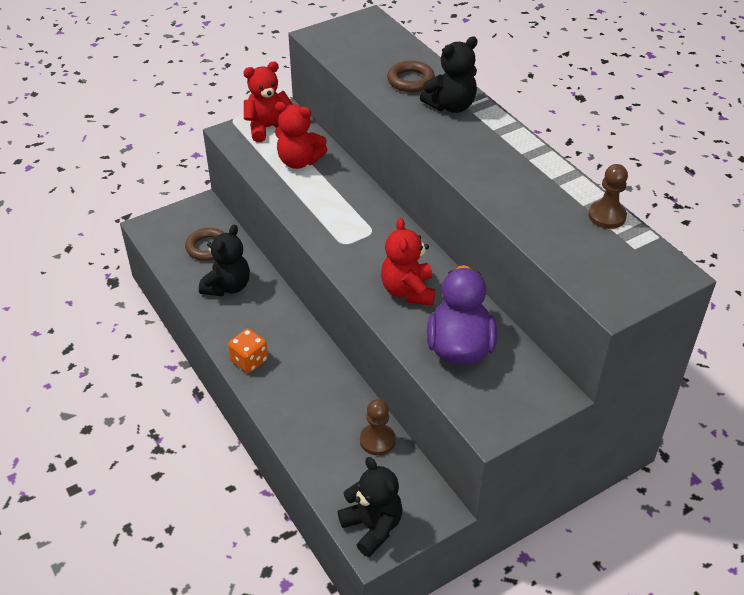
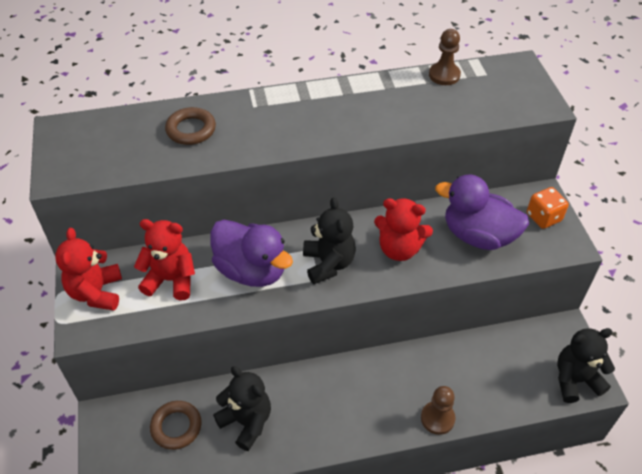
camera: 70 degrees left, 5 degrees up
orange dice [228,329,268,373] -> orange dice moved to [527,187,569,229]
red teddy bear [275,102,328,169] -> red teddy bear turned 120 degrees counterclockwise [134,219,195,301]
brown pawn [360,399,395,455] -> brown pawn moved to [421,386,455,435]
black teddy bear [420,37,478,113] -> black teddy bear moved to [303,197,356,284]
none -> purple duck [210,220,293,287]

